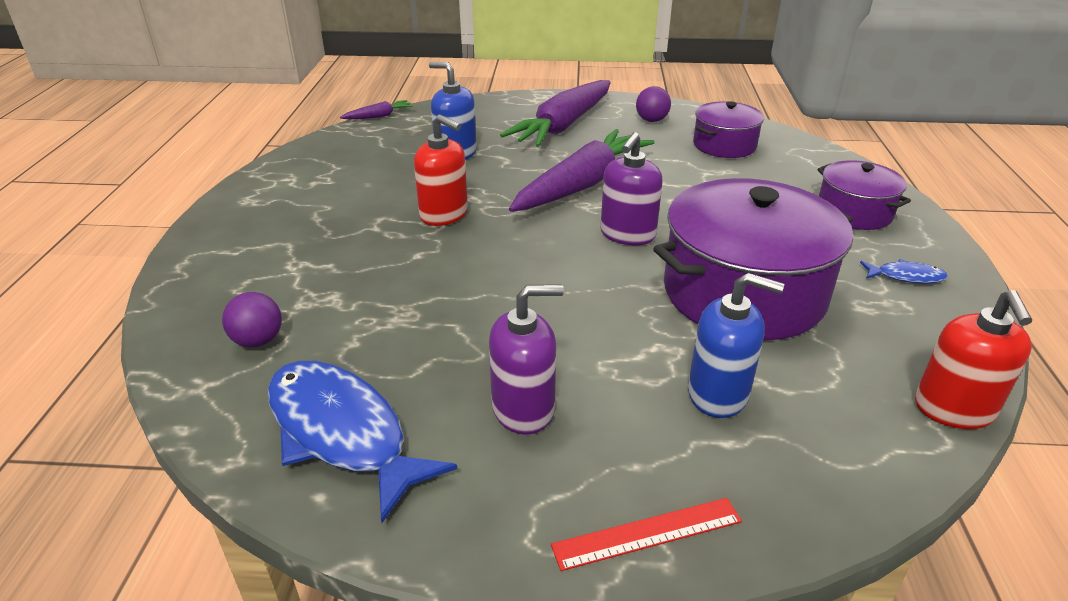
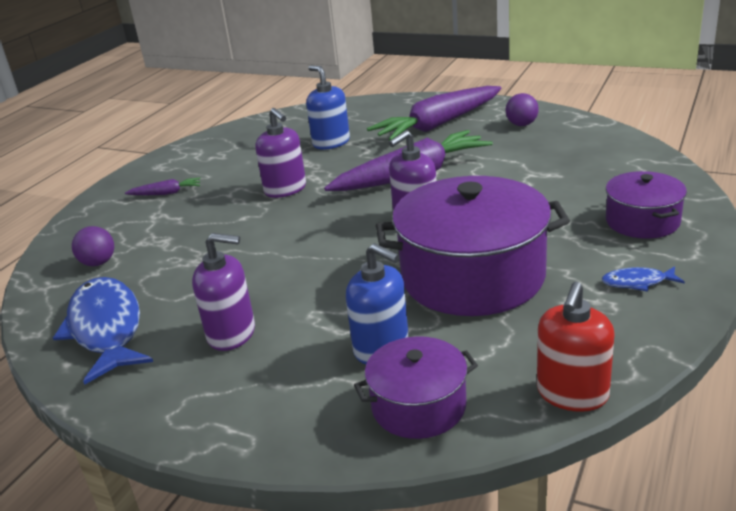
camera: 25 degrees right, 5 degrees down
purple carrot [340,100,414,119] -> purple carrot moved to [125,178,201,195]
red soap dispenser [414,114,468,226] -> purple soap dispenser [255,108,306,198]
red ruler [551,498,742,571] -> none
purple pot [693,101,764,158] -> purple pot moved to [354,336,478,439]
blue fish [860,259,948,283] -> blue fish turned 150 degrees clockwise [602,266,685,292]

